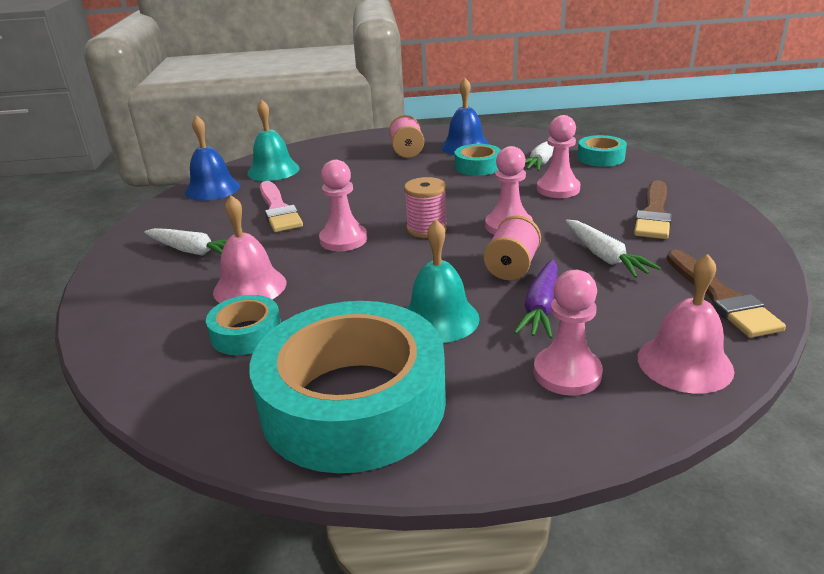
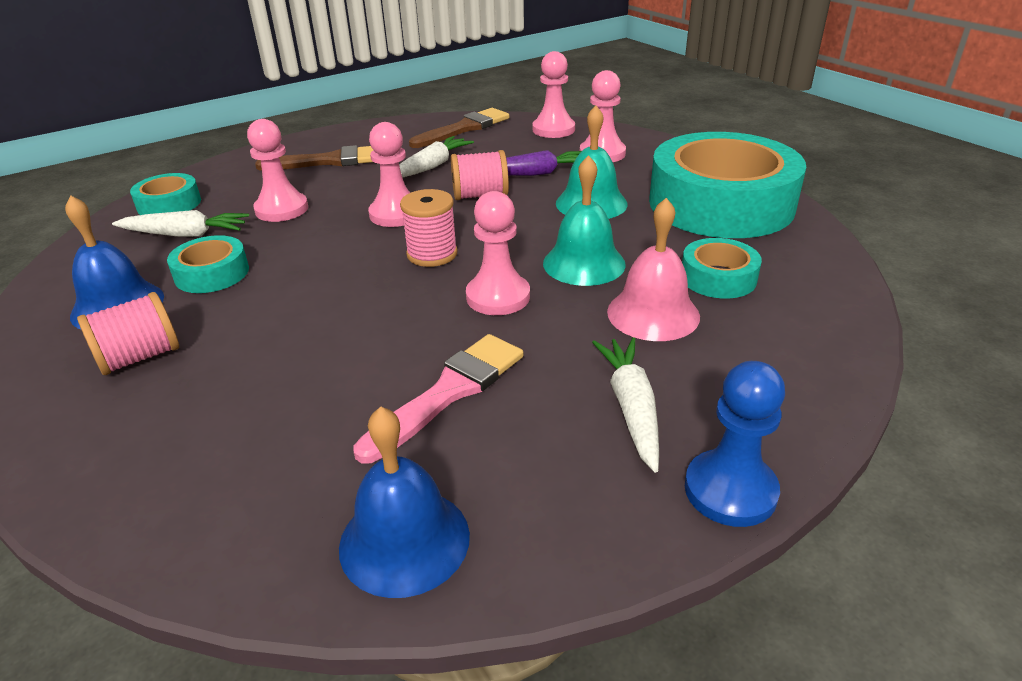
camera: 120 degrees left, 5 degrees up
turquoise bell [247,99,300,181] -> turquoise bell moved to [543,155,626,286]
pink bell [638,254,734,394] -> pink pawn [532,51,575,138]
none -> blue pawn [685,361,785,527]

